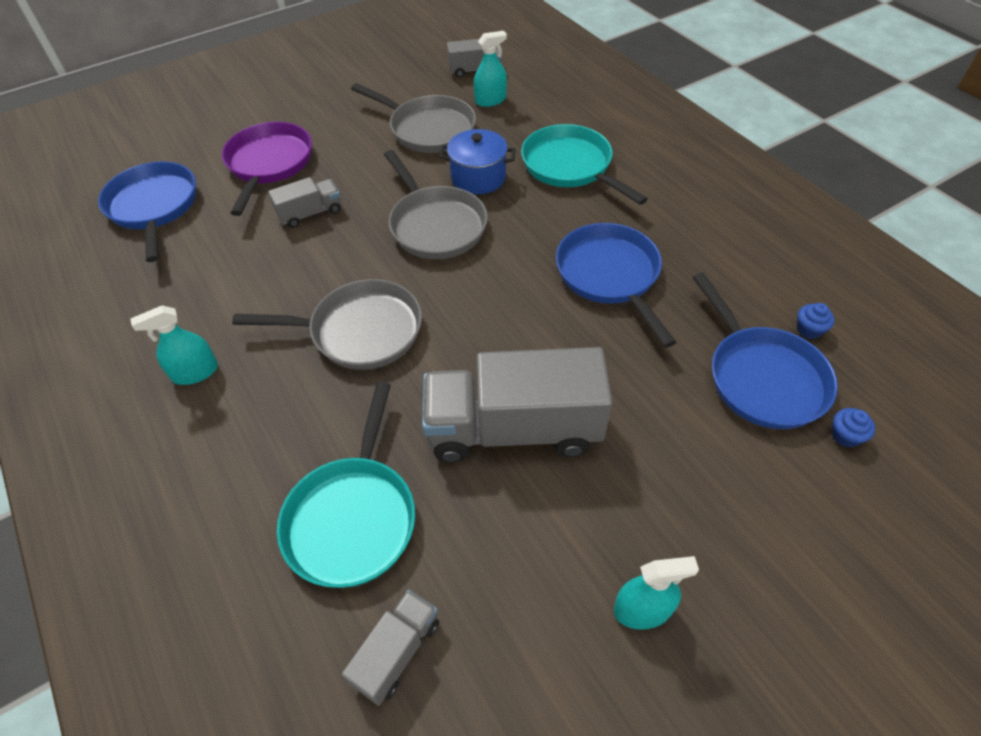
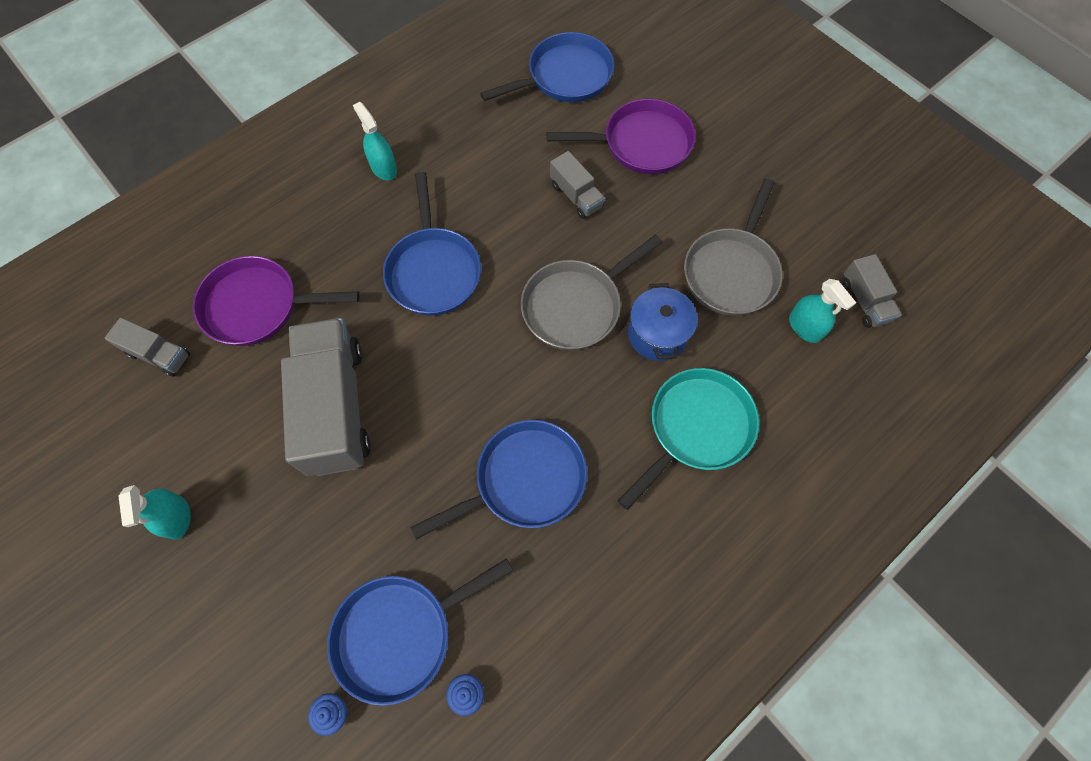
camera: 80 degrees right, 15 degrees up
grey pan [232,279,422,370] -> blue pan [383,172,481,316]
turquoise pan [277,382,415,588] -> purple pan [193,256,359,346]

